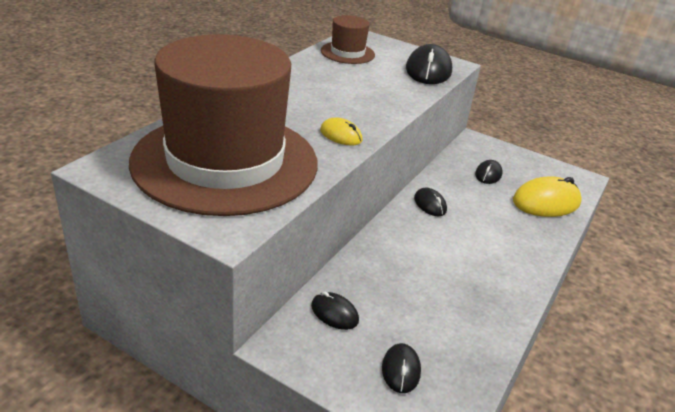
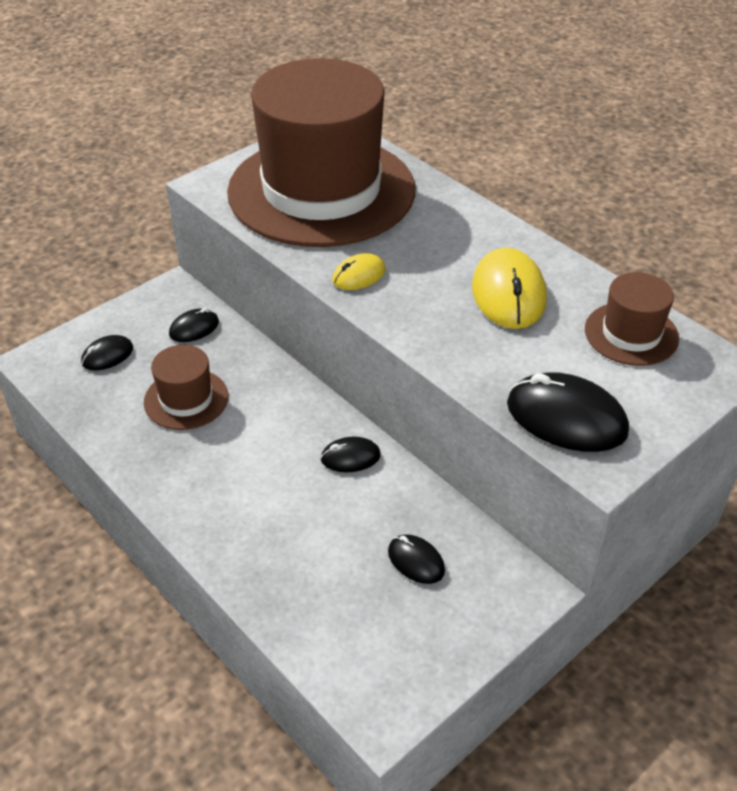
camera: 110 degrees right, 10 degrees up
black mouse [382,343,421,393] -> black mouse turned 60 degrees counterclockwise [81,335,133,370]
yellow mouse [513,176,582,217] -> yellow mouse moved to [472,248,547,329]
none -> brown hat [144,345,228,430]

